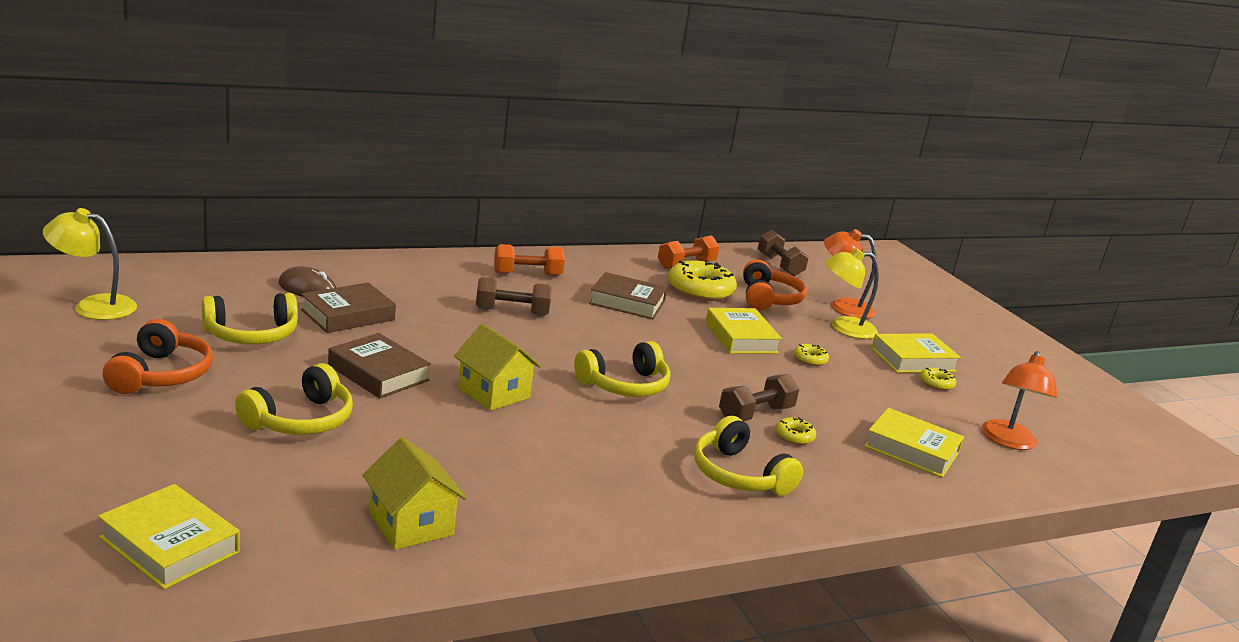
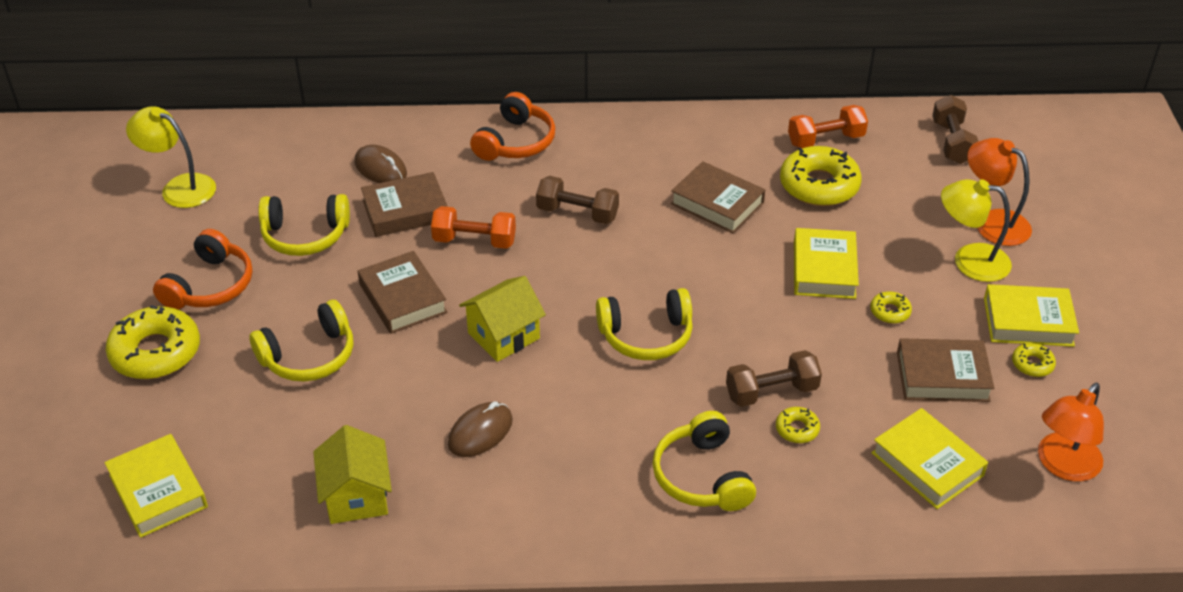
camera: 25 degrees right, 20 degrees up
yellow house [454,324,541,411] -> yellow house turned 75 degrees clockwise [459,276,546,362]
orange dumbbell [494,244,565,276] -> orange dumbbell moved to [431,206,516,249]
orange headphones [743,260,807,310] -> orange headphones moved to [470,92,555,161]
none -> yellow donut [106,305,200,379]
none -> brown mouse [448,401,513,457]
none -> brown book [897,338,994,402]

